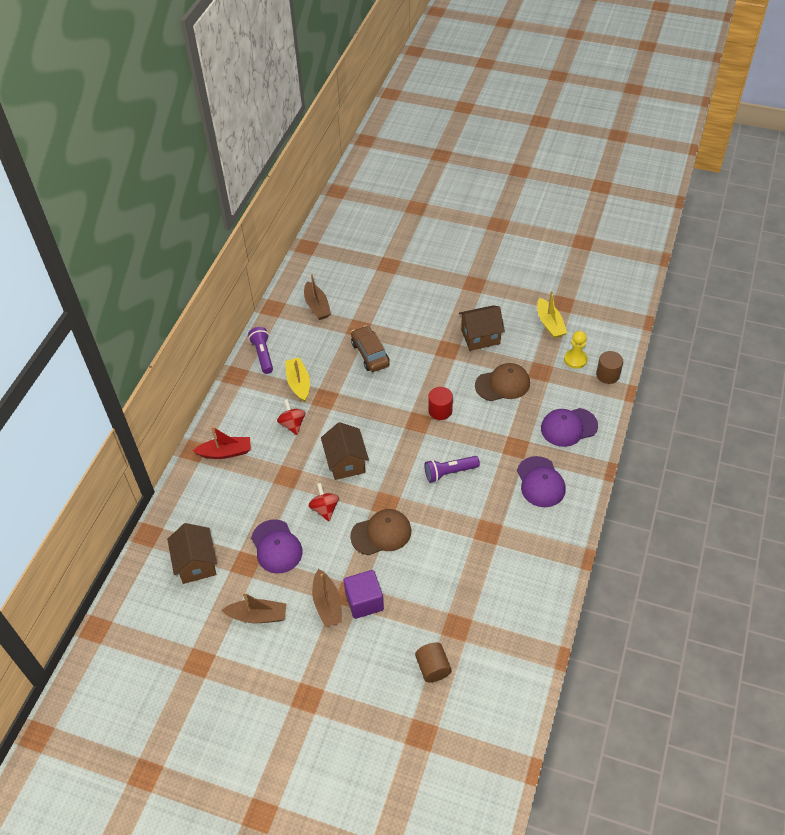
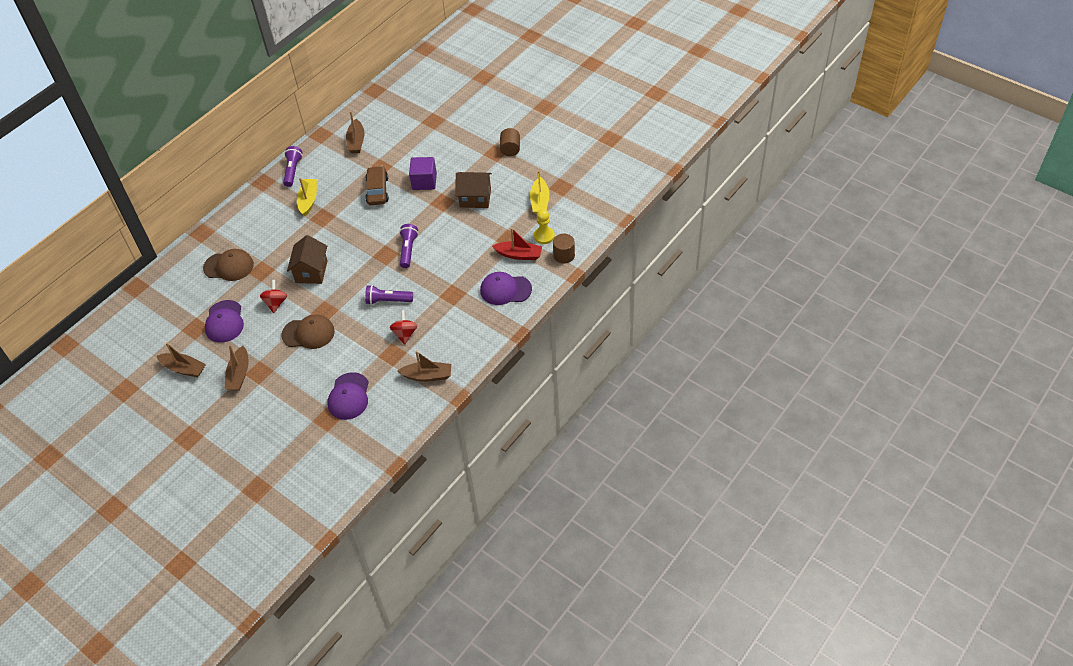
camera: 20 degrees right, 0 degrees up
brown house [167,523,217,584] -> none
red boat [193,426,251,459] -> red boat moved to [492,228,542,260]
red spinning top [277,399,305,435] -> red spinning top moved to [390,310,417,345]
purple cube [343,570,384,619] -> purple cube moved to [409,157,437,190]
brown cylinder [415,642,451,682] -> brown cylinder moved to [500,128,520,156]
red cylinder [428,387,453,420] -> purple flashlight [399,224,419,268]
brown cap [475,363,530,401] -> brown cap moved to [203,249,254,281]
purple cap [517,456,566,507] -> purple cap moved to [327,372,369,420]
none -> brown boat [397,351,451,382]

